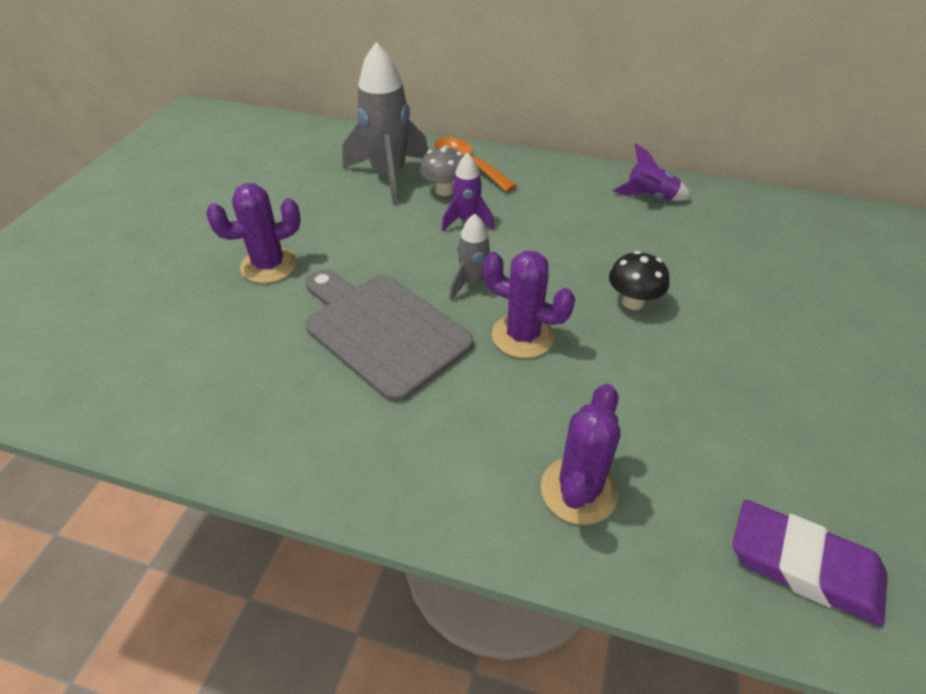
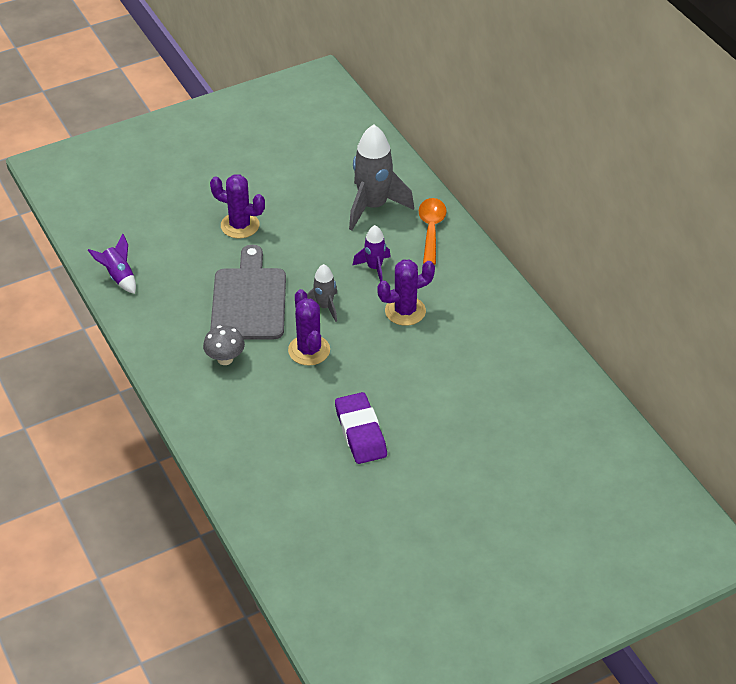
camera: 45 degrees right, 0 degrees up
grey mushroom [420,146,464,196] -> grey mushroom moved to [203,325,245,365]
purple cactus [541,384,621,525] -> purple cactus moved to [377,259,435,326]
black mushroom [609,251,670,310] -> none
purple rocket [612,144,691,201] -> purple rocket moved to [88,234,136,294]
purple eraser [732,500,888,627] -> purple eraser moved to [335,392,387,464]

